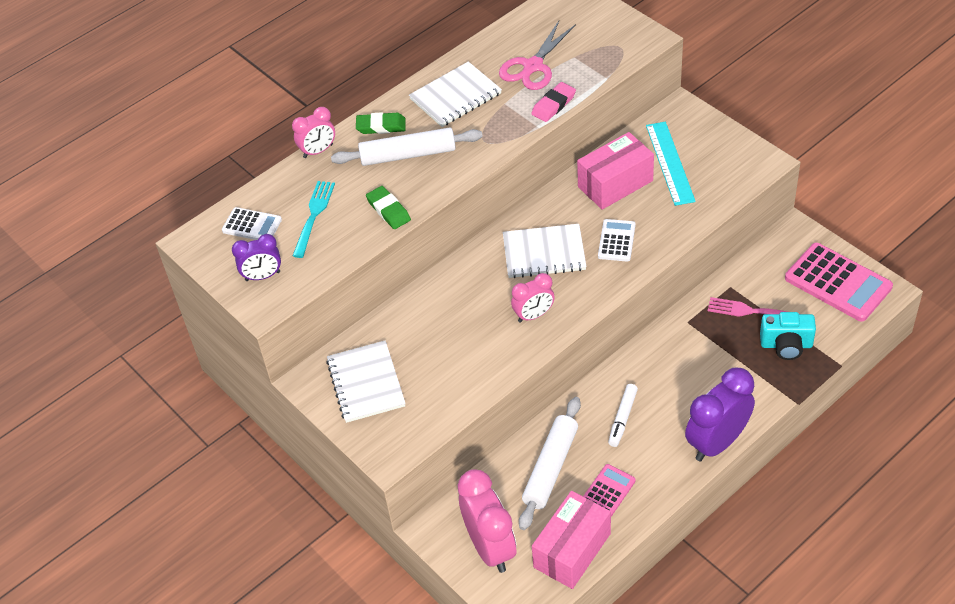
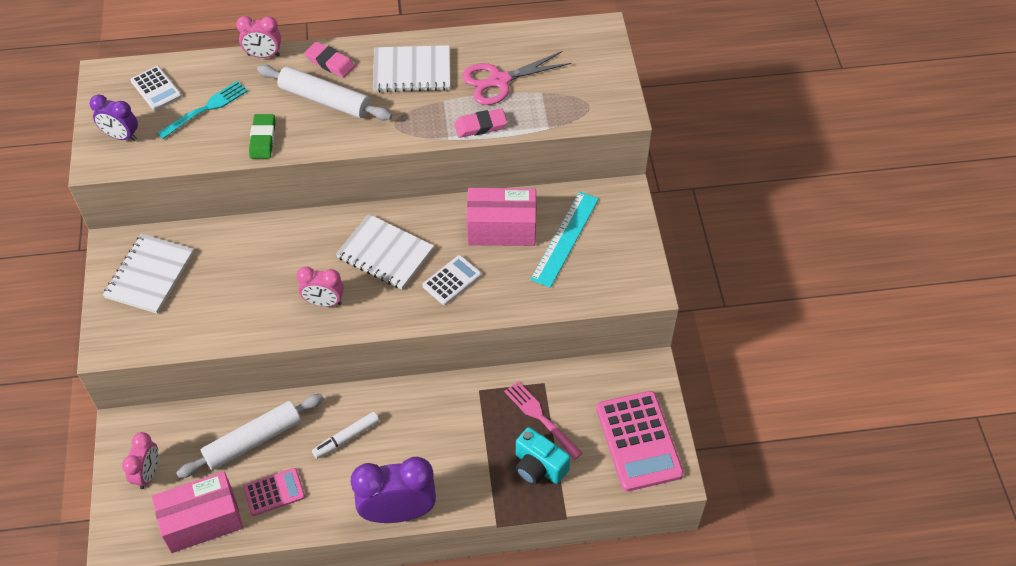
camera: 30 degrees right, 5 degrees up
green eraser [356,112,406,134] -> pink eraser [305,42,355,78]
pink clock [458,469,517,573] -> pink clock [122,432,159,489], size x0.57

